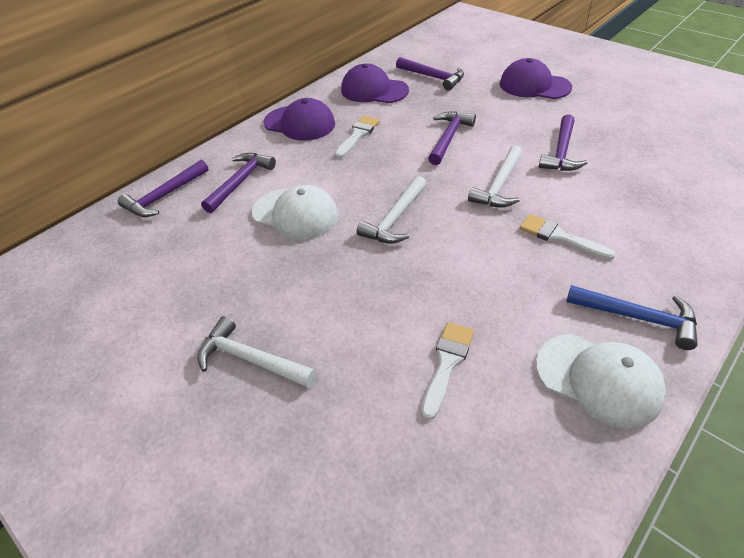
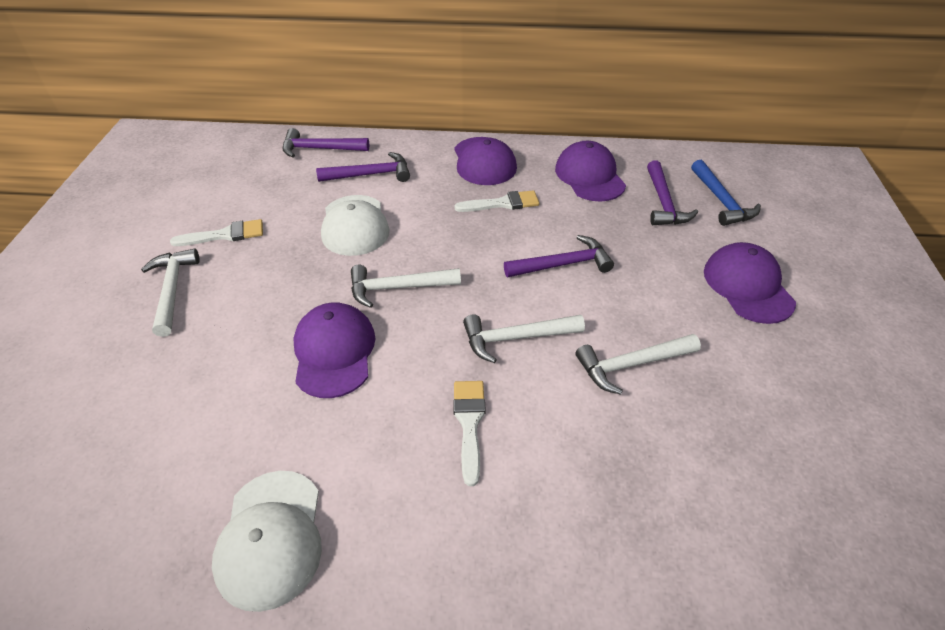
camera: 50 degrees right, 0 degrees up
white brush [421,322,474,420] -> white brush moved to [170,219,263,246]
purple hammer [539,114,587,171] -> white hammer [576,334,701,395]
blue hammer [566,285,698,350] -> blue hammer moved to [691,160,761,226]
none -> purple cap [293,302,376,398]

